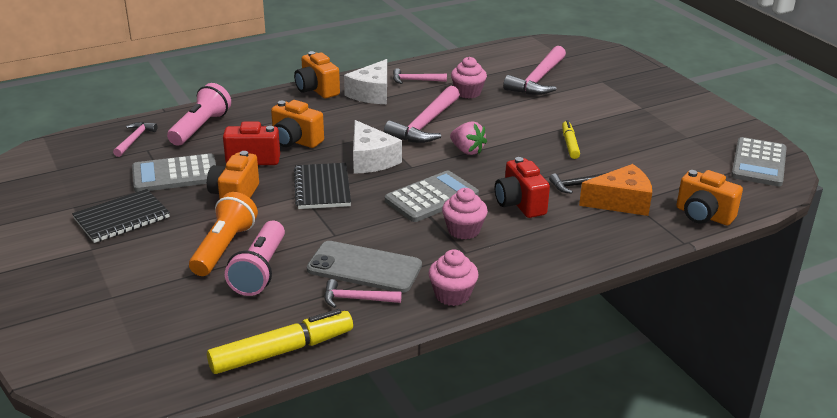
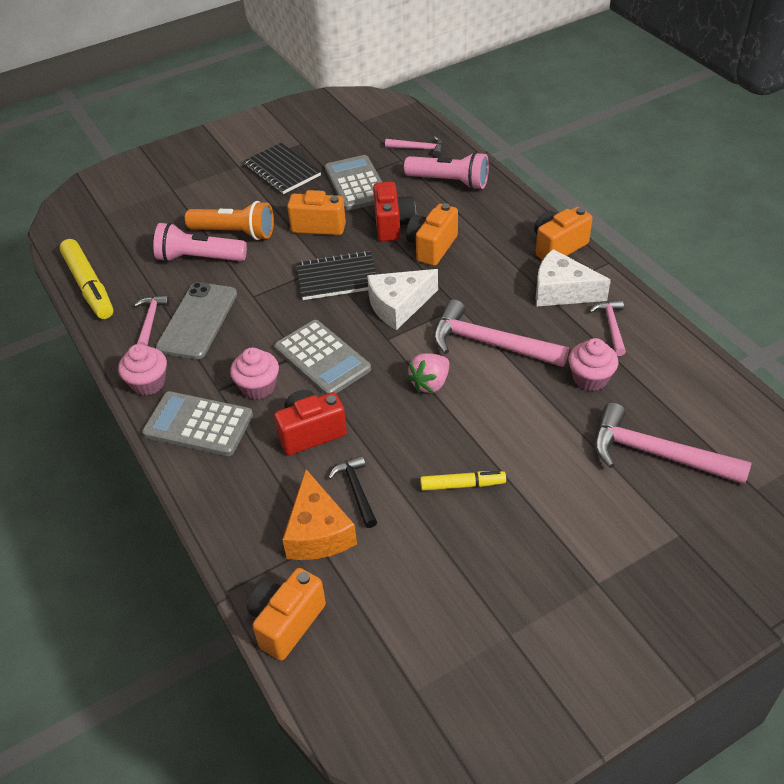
camera: 90 degrees right, 15 degrees up
grey calculator [731,137,787,186] -> grey calculator moved to [142,391,253,456]

